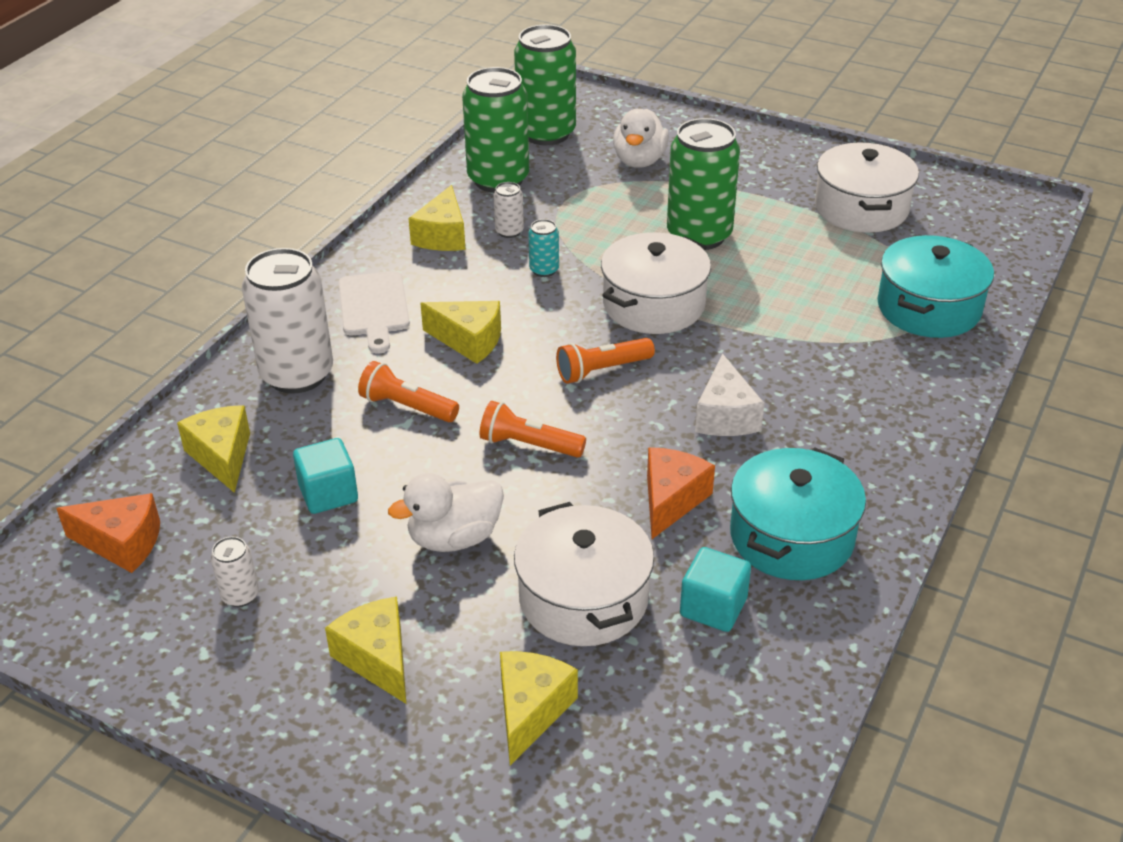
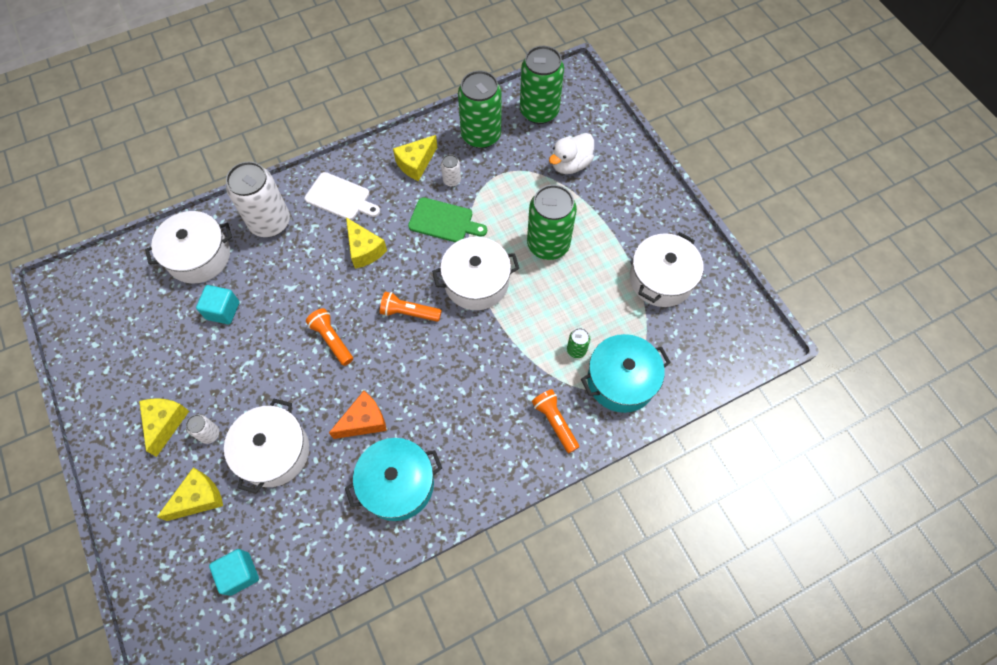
camera: 35 degrees right, 25 degrees up
orange cheese [56,493,160,573] -> none
yellow cheese [177,405,250,493] -> white pot [145,211,232,283]
white can [211,537,259,607] -> white can moved to [186,415,219,444]
white cutting board [338,271,410,353] -> white cutting board turned 90 degrees counterclockwise [305,172,380,220]
orange flashlight [358,361,459,422] -> orange flashlight moved to [532,389,579,453]
white duck [388,473,504,552] -> none
turquoise can [528,219,559,277] -> green cutting board [408,197,487,242]
turquoise cube [680,547,751,632] -> turquoise cube moved to [209,549,259,596]
white cheese [695,354,765,436] -> none
none -> green can [567,328,590,358]

